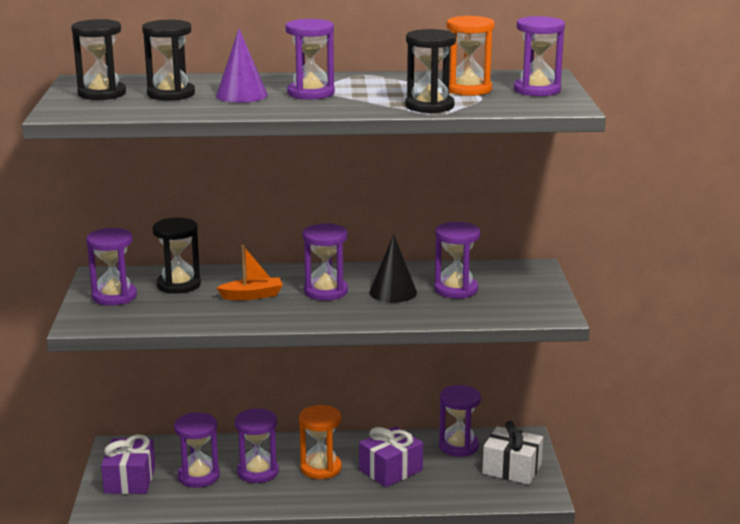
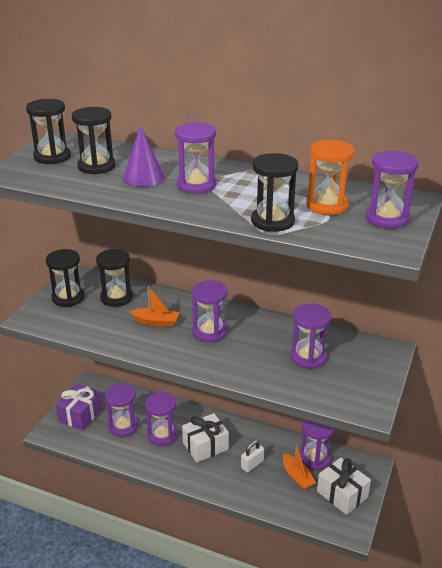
camera: 25 degrees right, 10 degrees up
purple hourglass [86,228,137,306] -> black hourglass [46,249,85,307]
orange hourglass [299,405,342,479] -> white gift [182,413,229,462]
purple gift [359,426,423,487] -> white padlock [241,440,264,472]
black cone [369,234,417,303] -> none
none -> orange boat [283,444,316,490]

